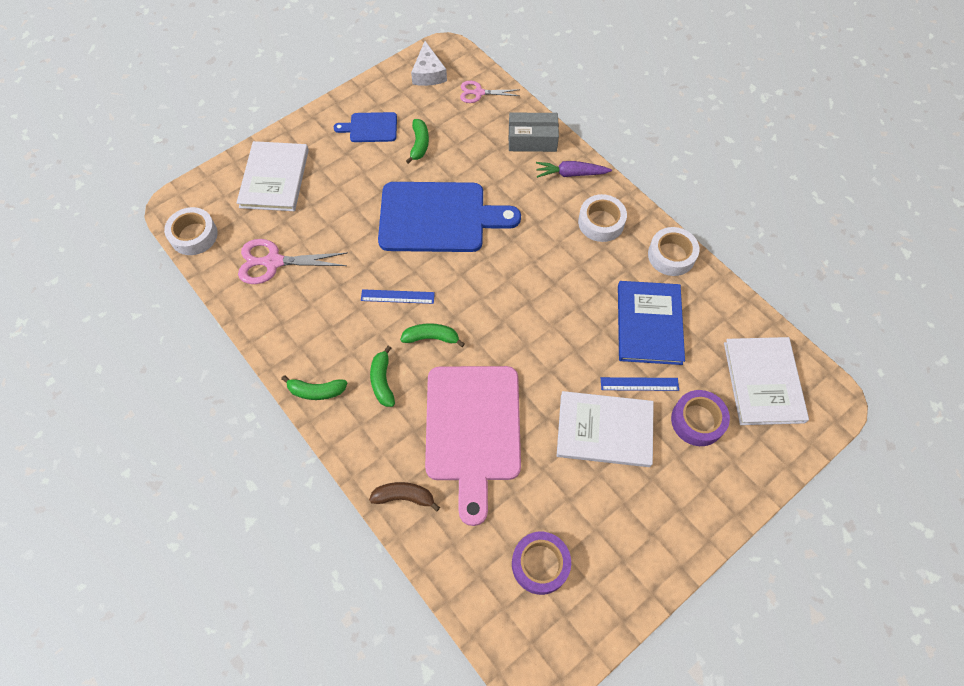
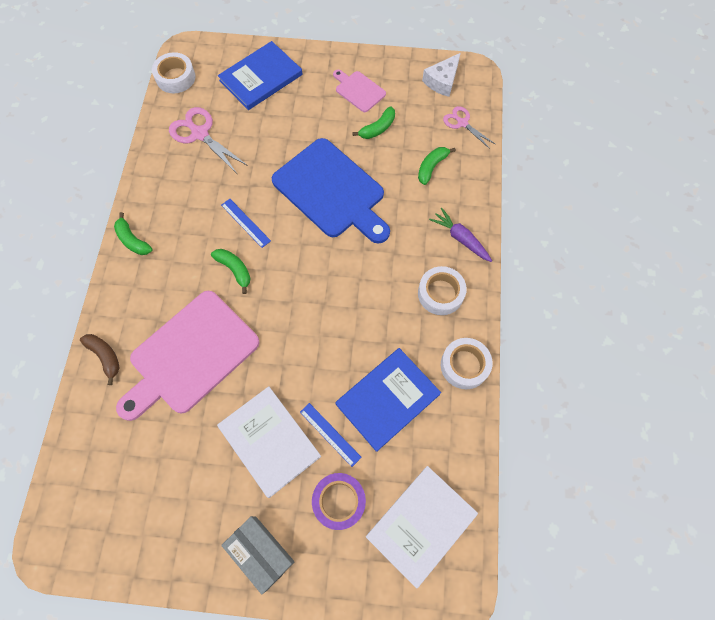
camera: 45 degrees right, 5 degrees up
white book [236,141,309,211] -> blue book [218,41,302,110]
blue cutting board [334,112,397,142] -> pink cutting board [333,70,386,112]
green banana [370,346,395,407] -> green banana moved to [418,147,456,185]
grey box [509,112,559,152] -> grey box moved to [221,516,294,594]
purple tape [512,532,571,595] -> none

